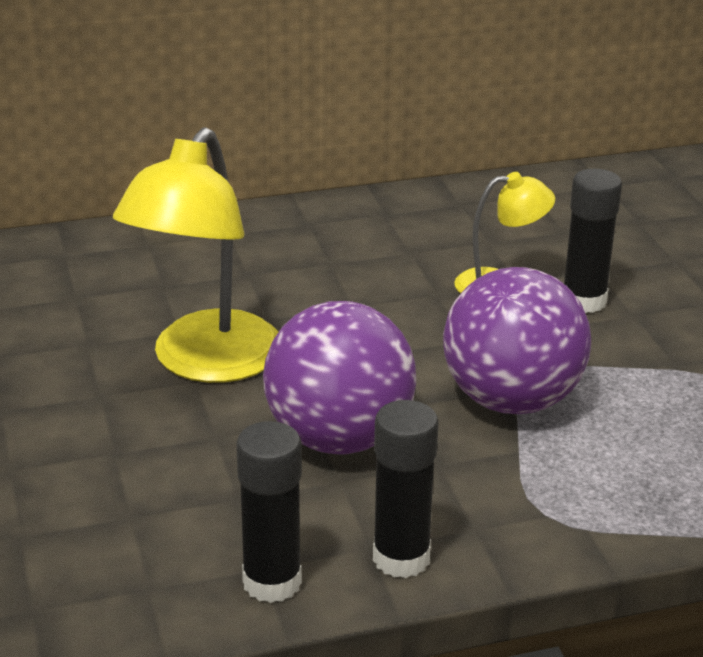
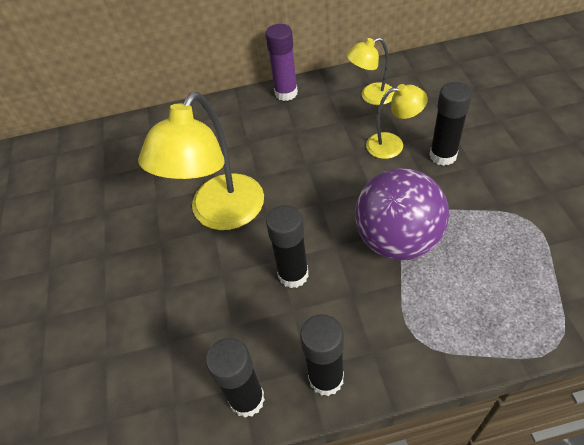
camera: 10 degrees right, 20 degrees up
purple ball [263,301,416,455] -> black glue stick [266,205,309,288]
none -> purple glue stick [266,24,298,101]
none -> yellow lamp [346,37,395,105]

